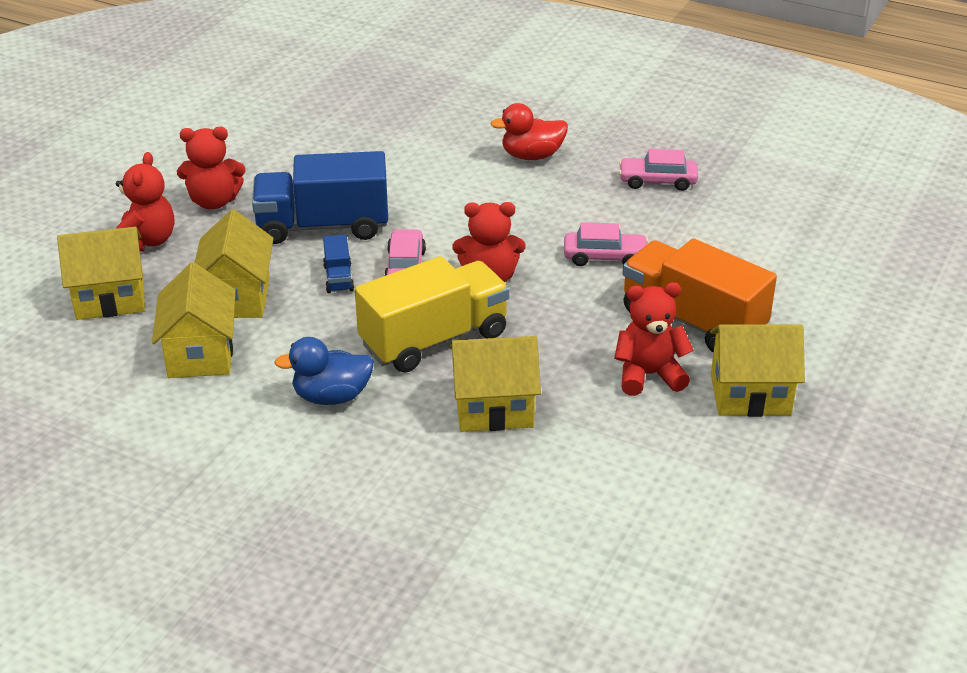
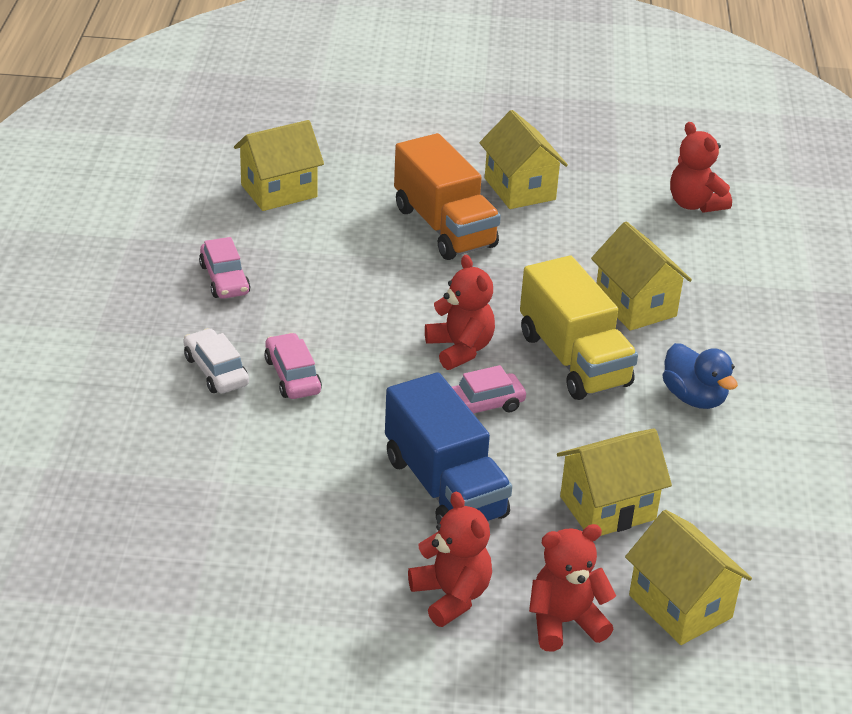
camera: 115 degrees left, 0 degrees up
yellow house [152,262,236,378] -> yellow house moved to [234,120,324,211]
blue truck [323,235,354,293] -> none
yellow truck [355,256,510,373] -> yellow truck turned 150 degrees counterclockwise [520,256,638,400]
red duck [491,103,568,160] -> white car [183,328,249,393]
pink car [564,222,649,266] -> pink car moved to [264,333,322,399]
red teddy bear [614,282,694,396] -> red teddy bear moved to [670,122,732,213]
orange truck [622,238,777,353] -> orange truck turned 45 degrees counterclockwise [394,133,501,260]

